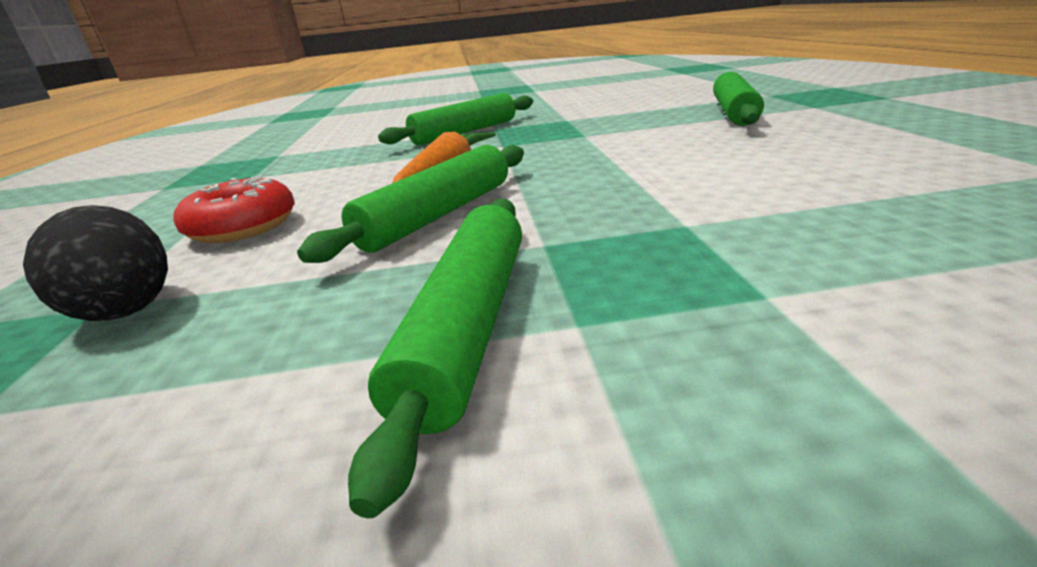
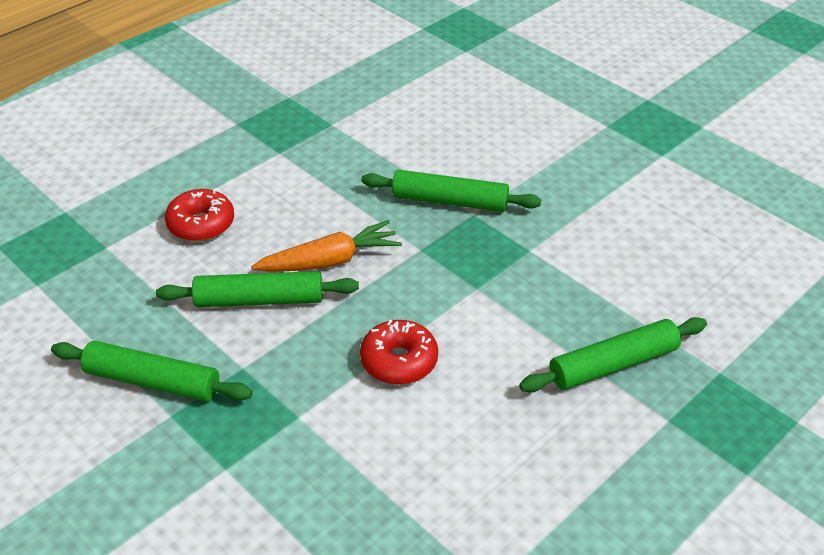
camera: 50 degrees right, 15 degrees up
black egg [23,205,168,321] -> none
green rolling pin [348,198,522,518] -> green rolling pin turned 45 degrees clockwise [51,341,253,402]
none -> red donut [360,320,438,385]

